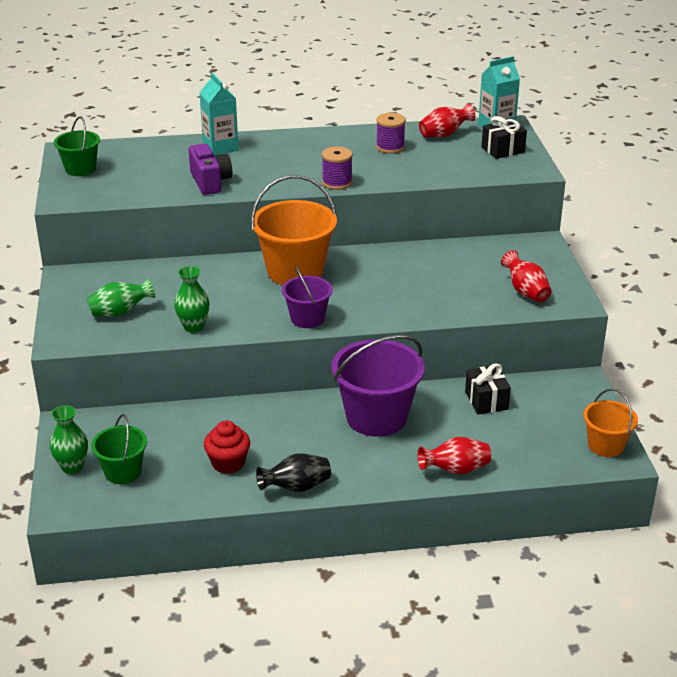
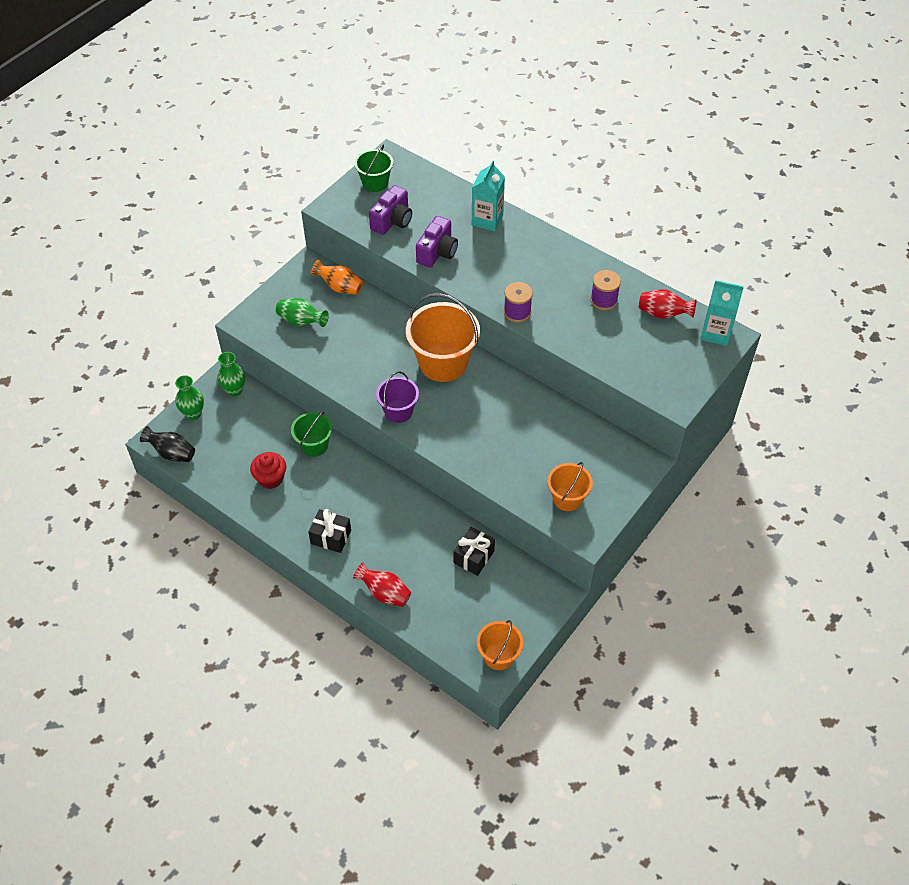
camera: 45 degrees right, 20 degrees up
green bucket [91,414,147,484] -> green bucket moved to [291,411,332,457]
green vase [174,266,210,333] -> green vase moved to [218,352,245,397]
black vase [256,453,331,492] -> black vase moved to [140,426,195,462]
purple bucket [331,335,425,437] -> none
black gift [482,116,527,159] -> black gift moved to [308,509,351,553]
red vase [501,250,551,302] -> orange bucket [547,462,593,511]
none -> orange vase [311,260,363,295]
none -> purple camera [369,185,412,235]

